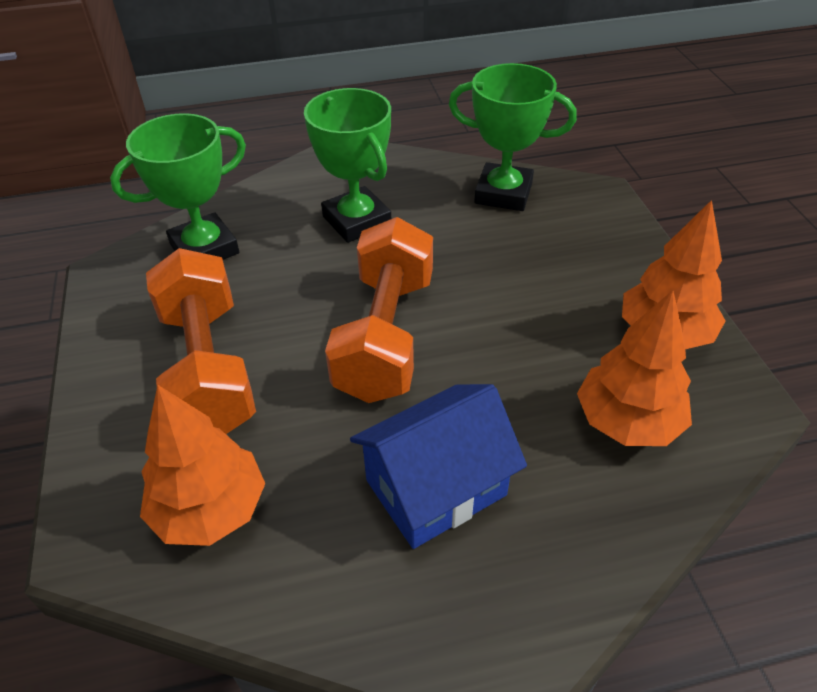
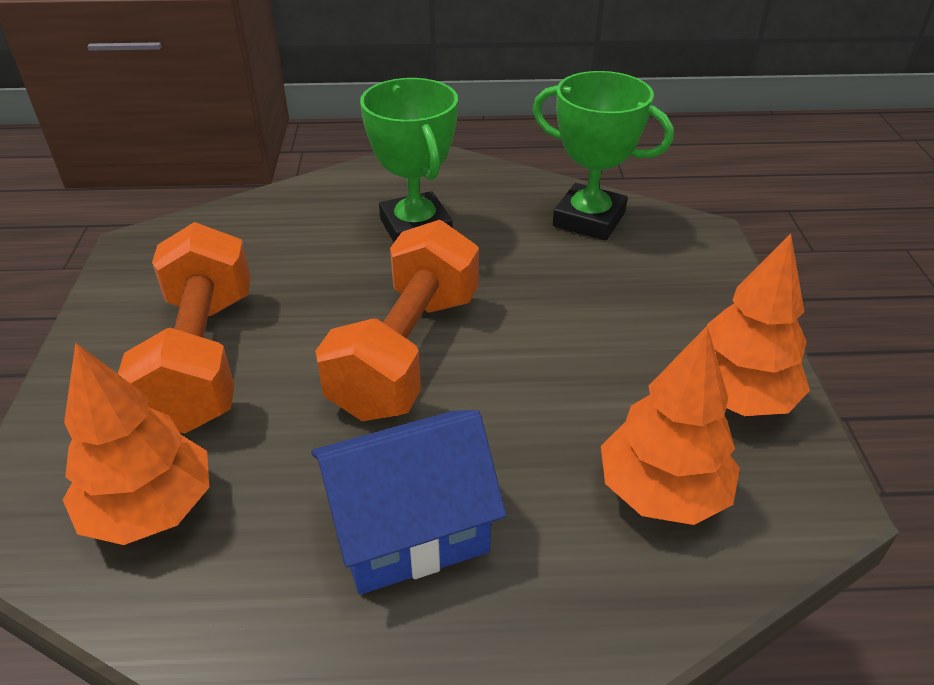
camera: 10 degrees right, 5 degrees down
green trophy [110,113,246,260] -> none

